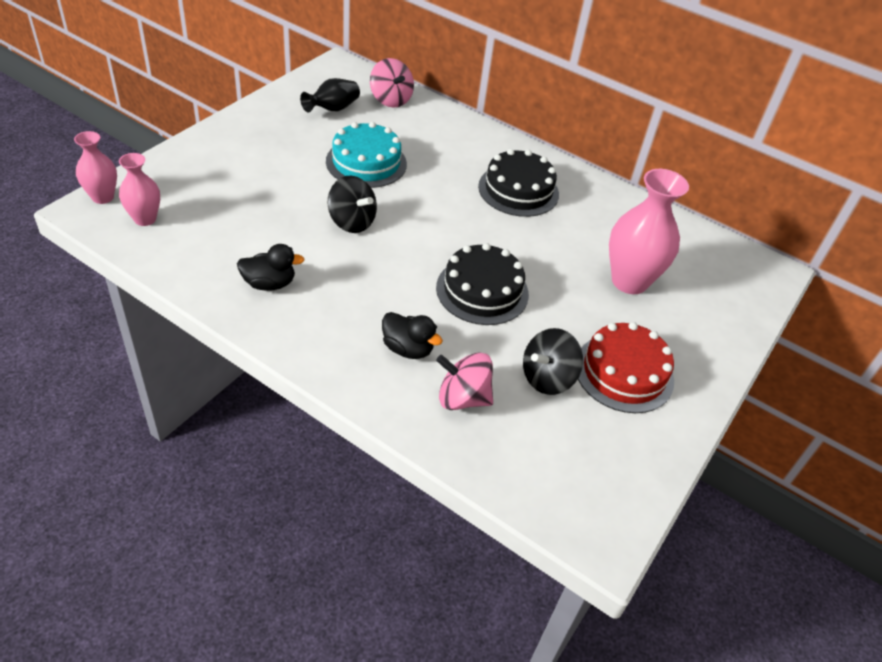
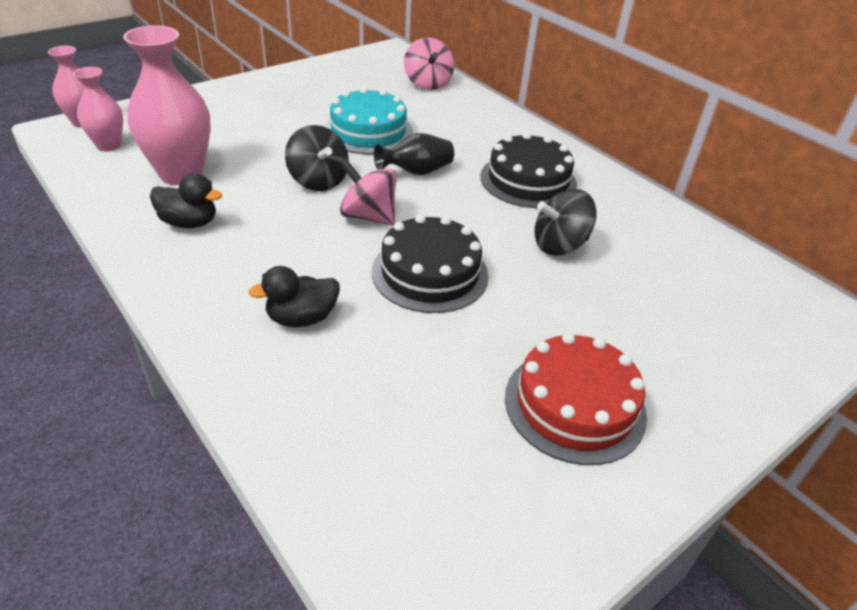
camera: 20 degrees right, 5 degrees down
black vase [300,78,360,112] -> black vase moved to [374,133,454,175]
black duck [382,312,443,359] -> black duck turned 105 degrees clockwise [248,266,340,327]
pink spinning top [436,352,493,410] -> pink spinning top moved to [340,160,397,226]
black spinning top [523,328,583,395] -> black spinning top moved to [534,189,597,256]
pink vase [609,169,689,294] -> pink vase moved to [123,25,211,185]

